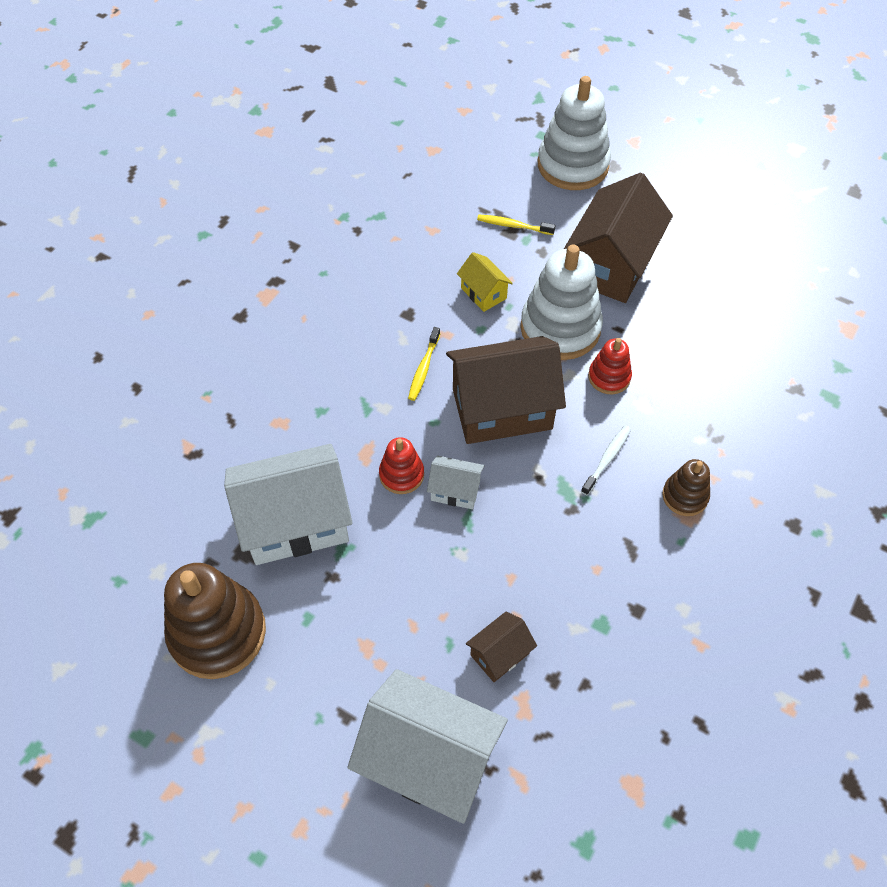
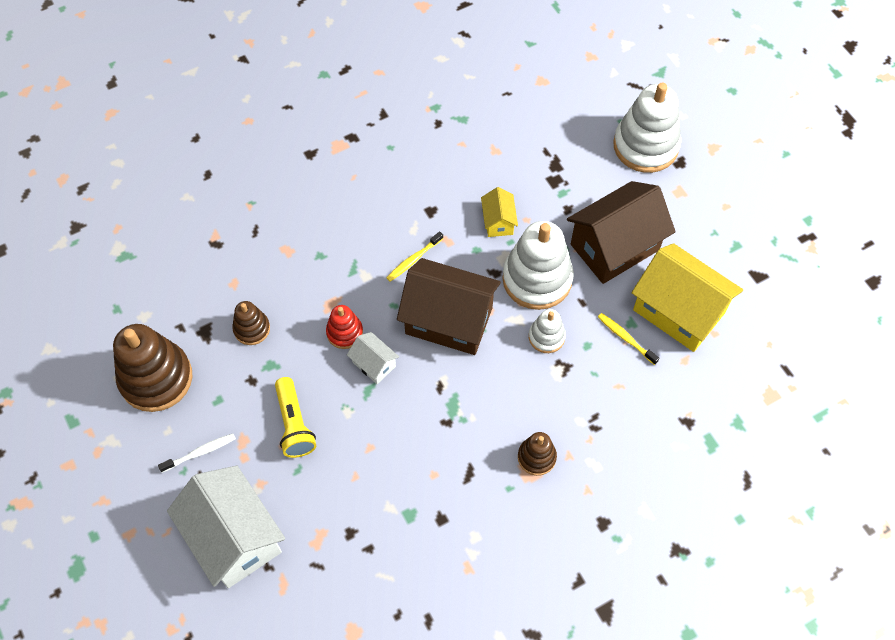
camera: 30 degrees right, 5 degrees up
white house [224,444,353,565] -> brown stacking toy [232,301,270,345]
brown house [466,611,537,682] -> none
yellow toothbrush [477,215,555,235] -> yellow toothbrush moved to [598,313,660,365]
white toothbrush [581,425,631,495] -> white toothbrush moved to [158,434,236,473]
red stacking toy [588,338,632,394] -> white stacking toy [529,309,566,353]
none -> yellow flashlight [275,377,316,458]
none -> yellow house [632,243,743,352]

